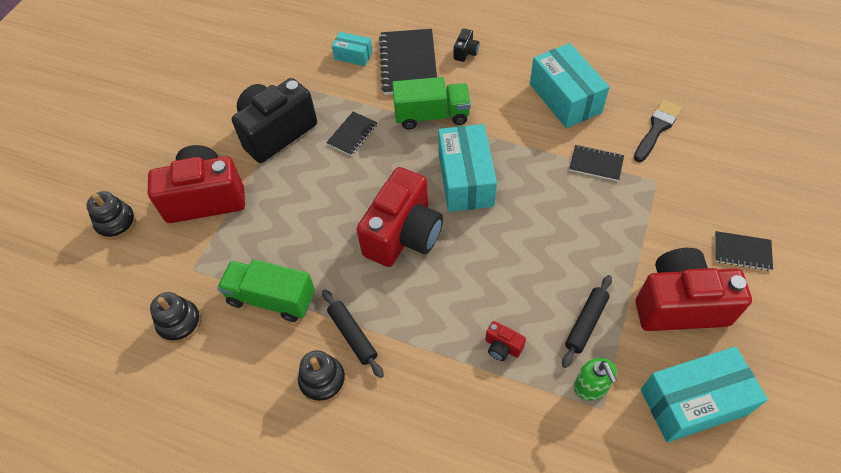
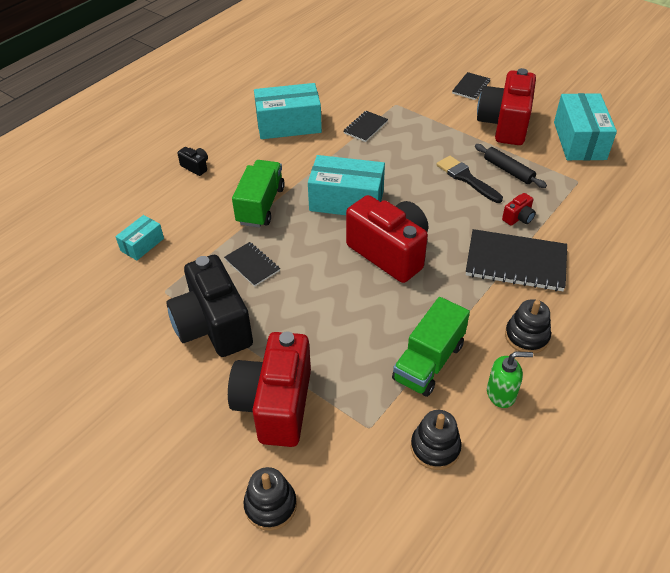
camera: 75 degrees left, 10 degrees down
black rolling pin [322,289,384,378] -> none
black notebook [379,29,437,95] -> black notebook moved to [466,229,567,291]
green soap dispenser [574,358,617,401] -> green soap dispenser moved to [487,352,533,408]
black brush [634,100,682,162] -> black brush moved to [436,156,503,203]

